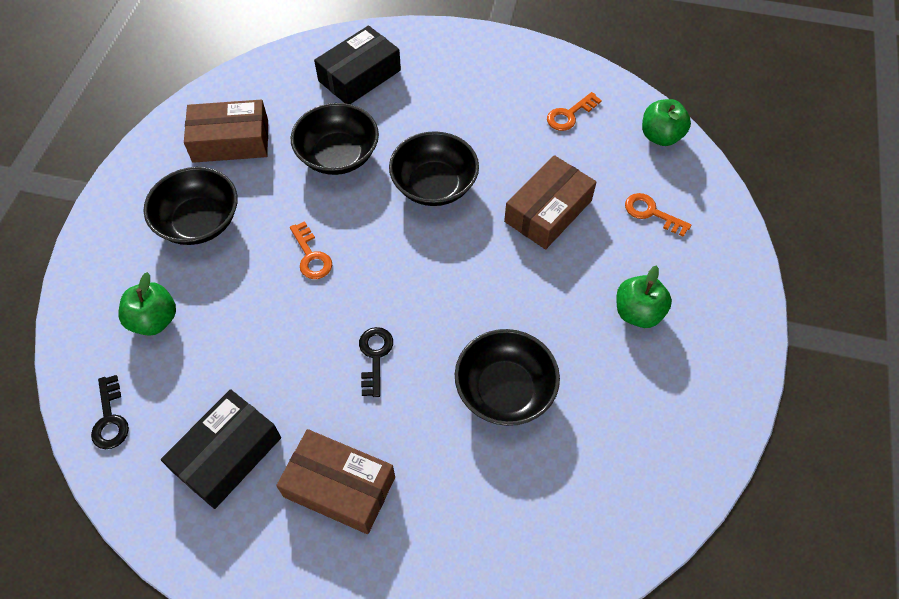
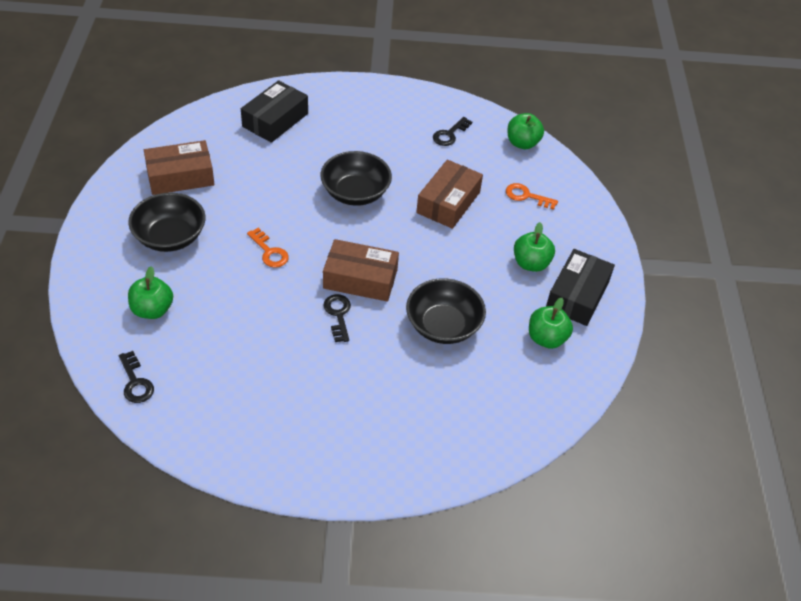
camera: 15 degrees left, 10 degrees down
black box [161,389,281,509] -> black box moved to [546,249,615,326]
brown box [276,429,395,534] -> brown box moved to [323,239,399,302]
black bowl [291,103,379,175] -> none
orange key [547,92,602,131] -> black key [433,117,472,146]
none -> green apple [529,298,573,349]

